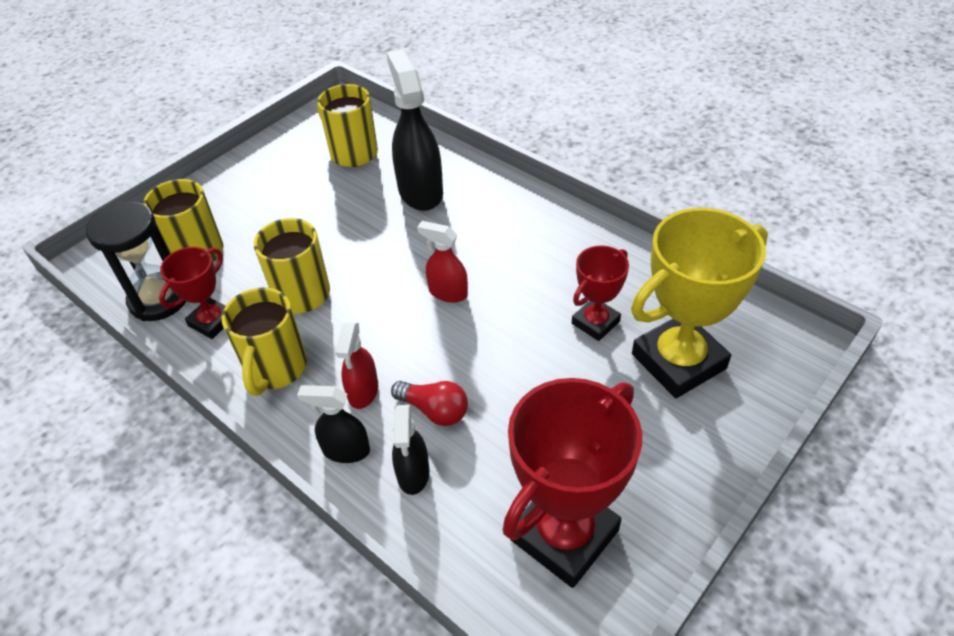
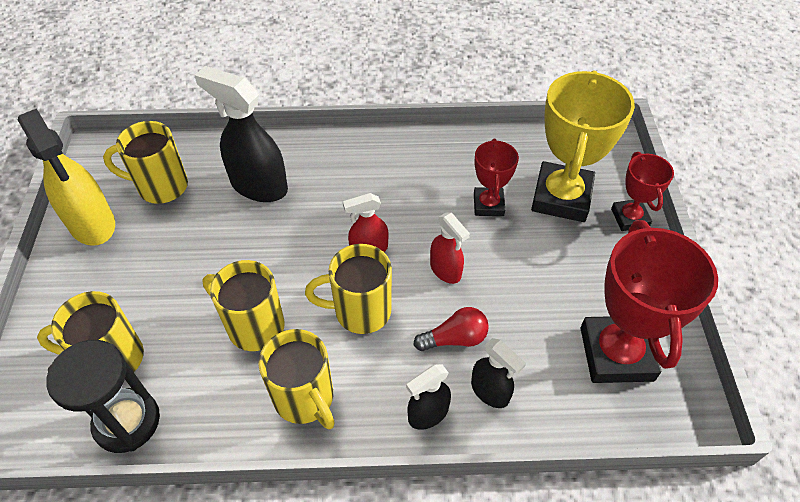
camera: 45 degrees left, 5 degrees up
red trophy [159,247,226,339] -> red trophy moved to [611,152,674,231]
red spray bottle [335,322,378,409] -> red spray bottle moved to [430,212,470,284]
none -> yellow spray bottle [18,108,115,246]
none -> yellow mug [305,244,392,334]

